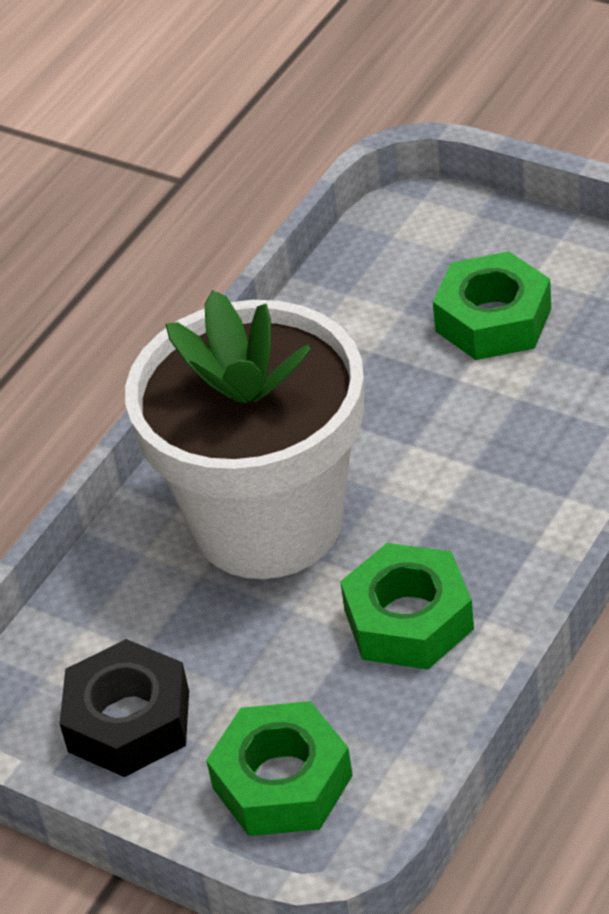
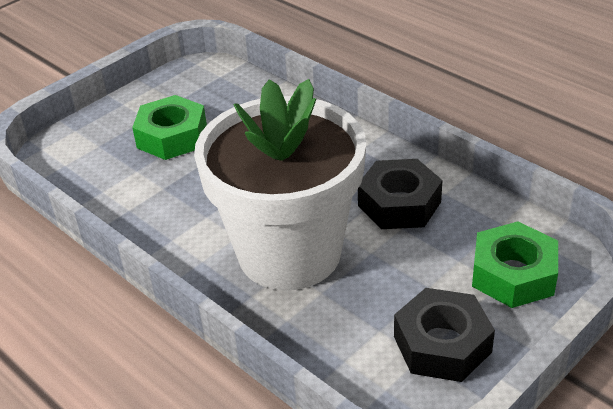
camera: 80 degrees left, 5 degrees down
green nut [340,543,474,669] -> black nut [358,159,442,229]

